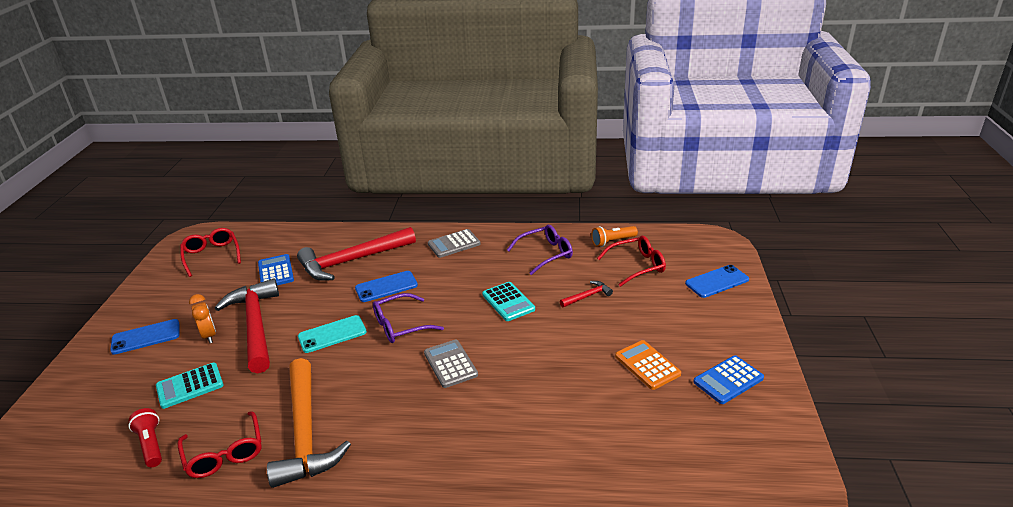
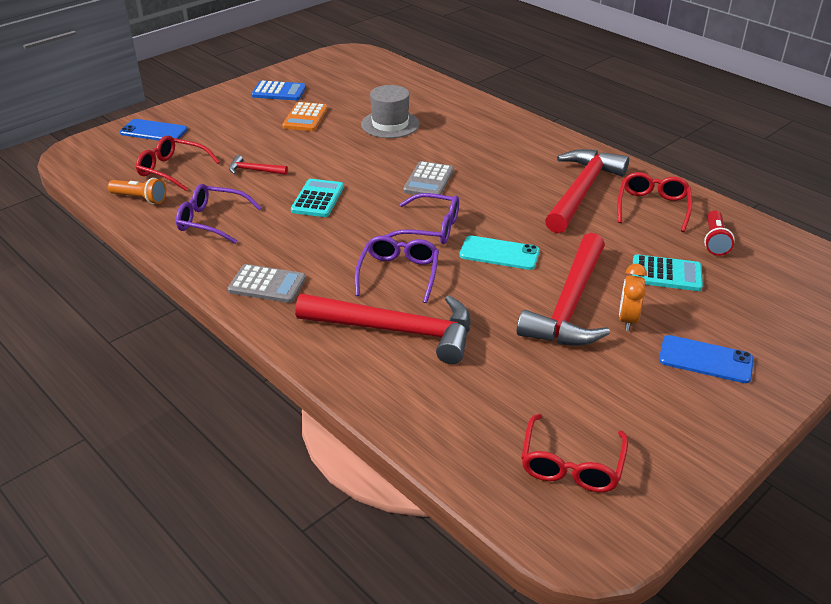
camera: 140 degrees left, 5 degrees up
blue calculator [258,254,294,285] -> none
orange hammer [267,358,351,488] -> red hammer [545,149,629,233]
blue phone [355,271,418,302] -> purple glasses [355,236,439,303]
none -> grey hat [361,85,419,138]

